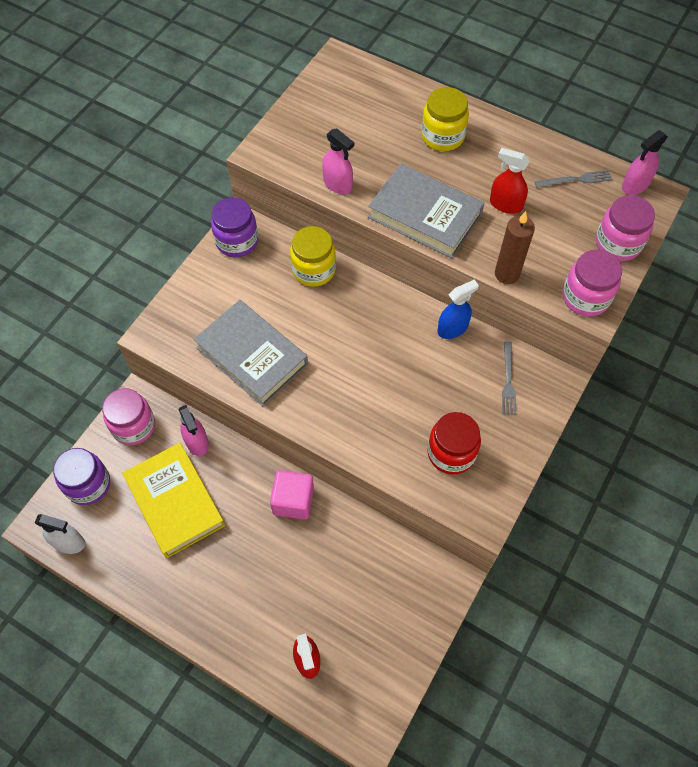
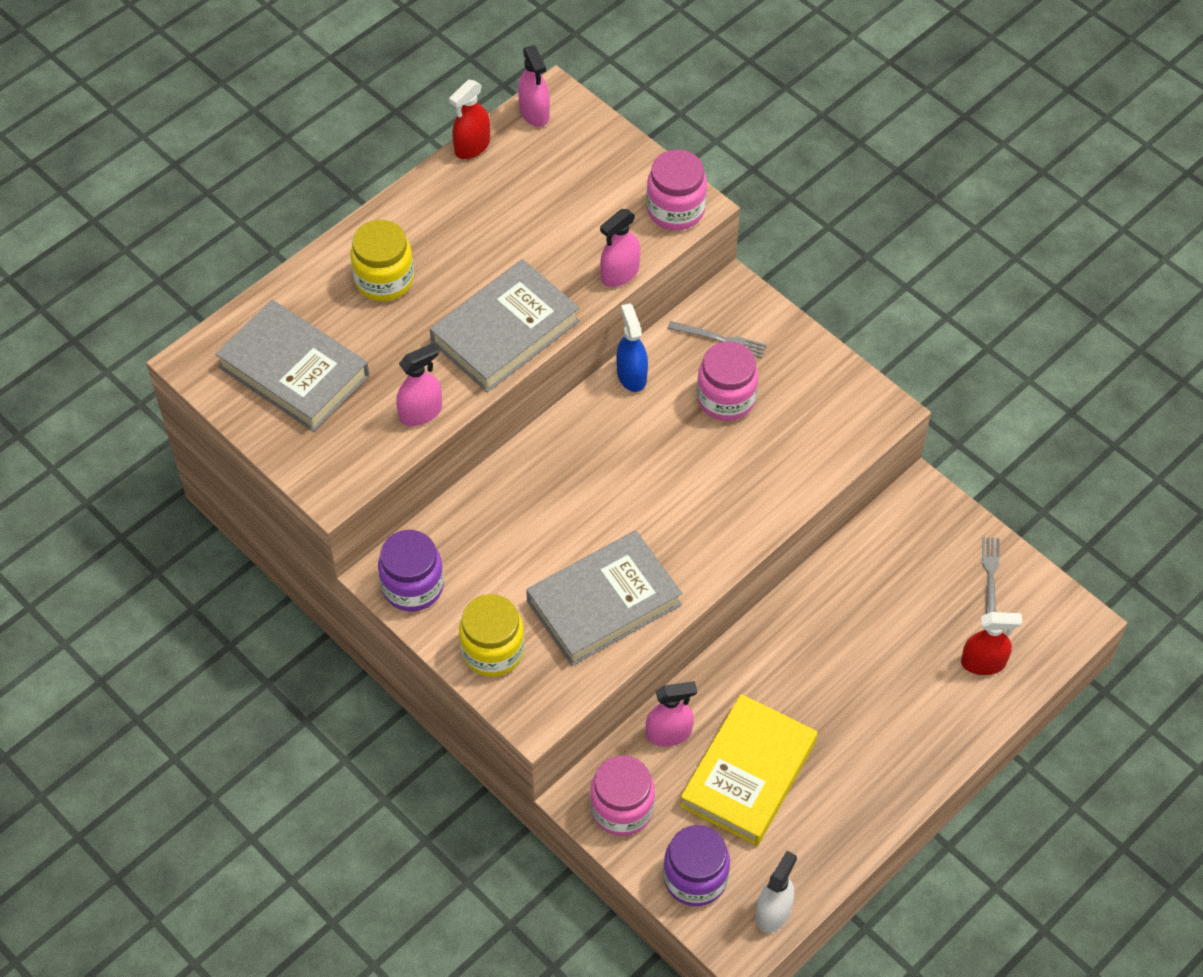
camera: 75 degrees left, 5 degrees down
yellow book [123,443,225,558] -> yellow book turned 45 degrees counterclockwise [680,694,817,846]
pink cube [270,470,314,520] -> none
yellow jar [290,226,336,287] -> yellow jar moved to [459,594,525,677]
red jar [427,412,481,475] -> none
red spray bottle [490,148,530,214] -> red spray bottle moved to [449,80,490,159]
brown candle [495,211,535,284] -> pink spray bottle [600,209,640,287]
grey fork [535,170,613,188] -> grey fork moved to [982,536,999,614]
pink jar [596,195,655,261] -> pink jar moved to [697,341,758,421]
none -> grey book [215,300,369,432]

